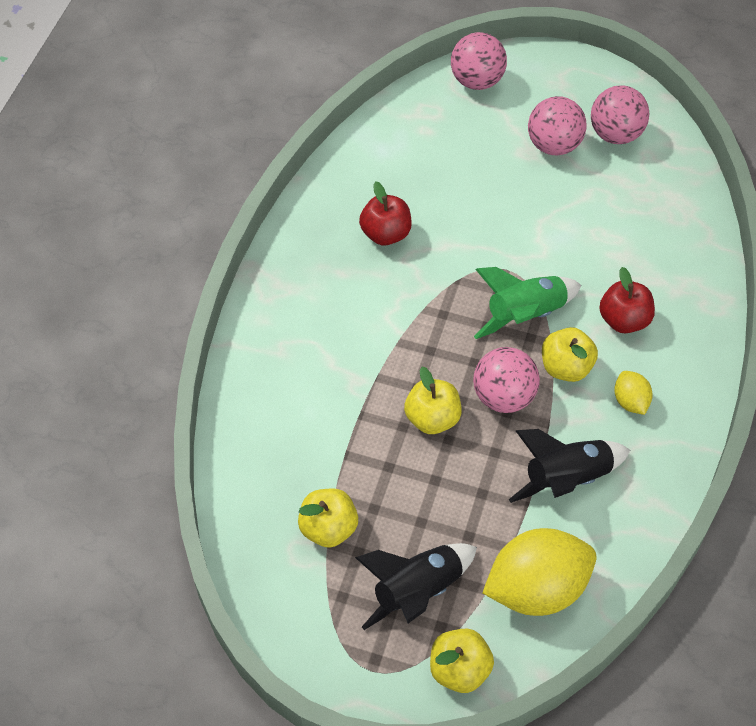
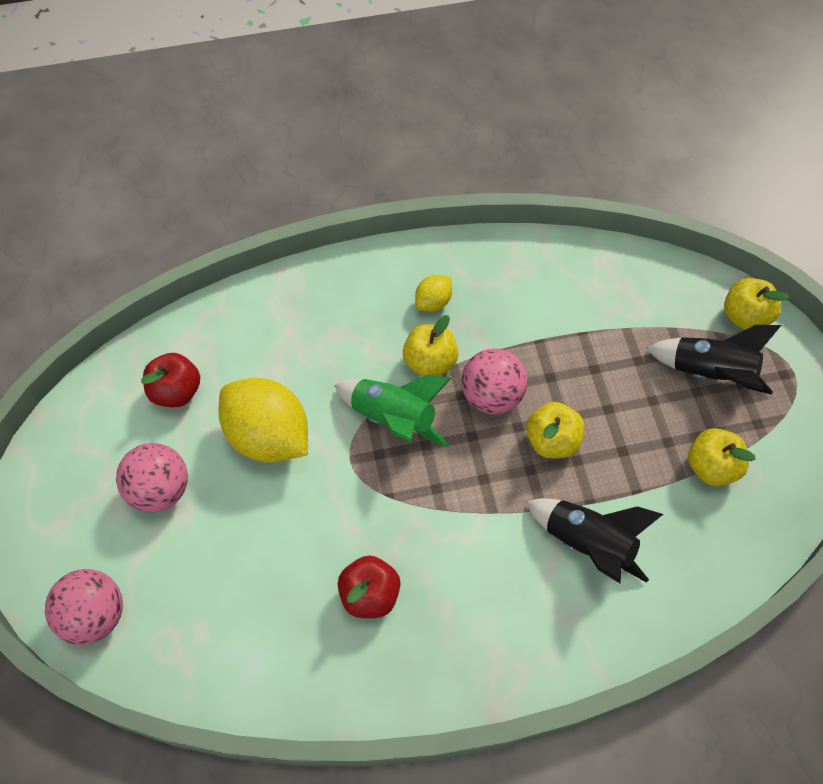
camera: 120 degrees left, 5 degrees up
yellow lemon [482,528,597,616] -> yellow lemon moved to [219,378,308,462]
black rocket [509,429,630,503] -> black rocket moved to [526,498,663,583]
pink ball [591,85,650,144] -> none
red apple [599,267,655,333] -> red apple moved to [141,353,200,407]

